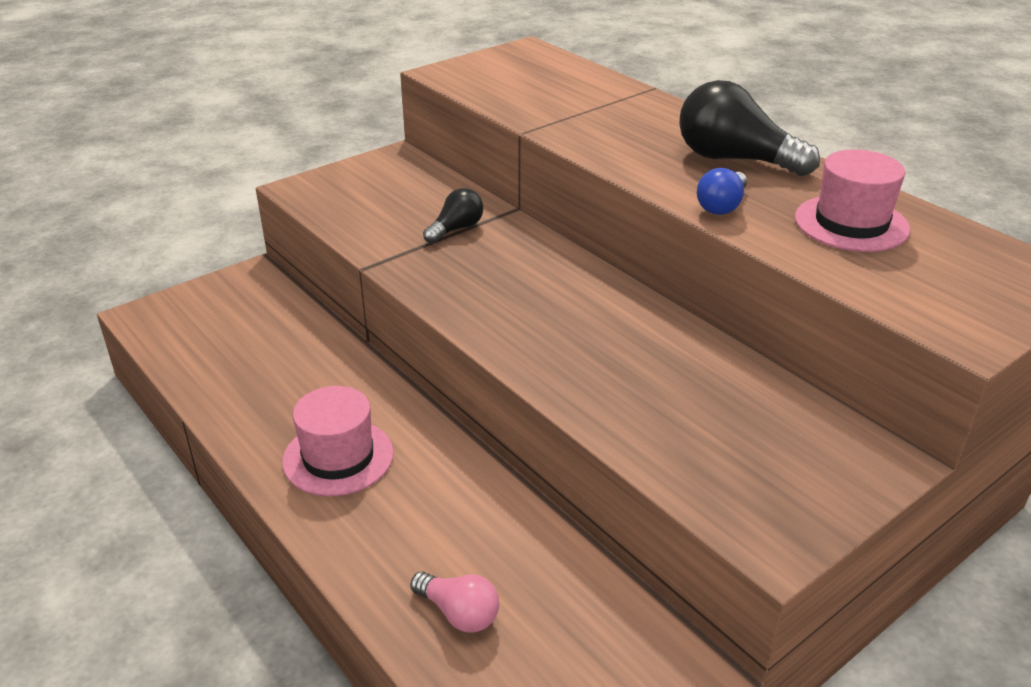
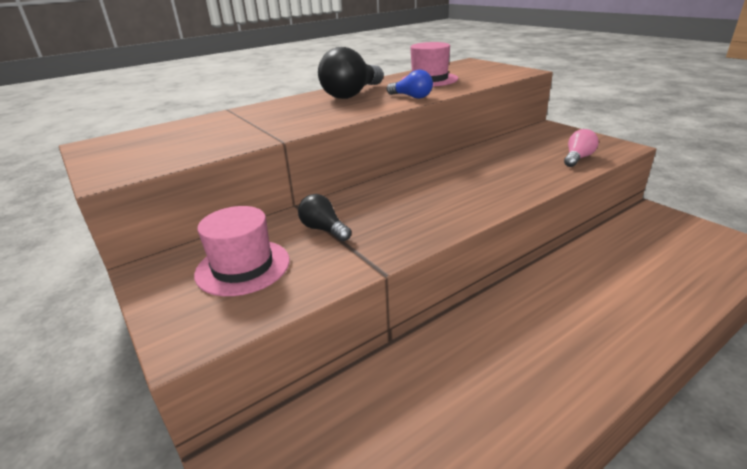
camera: 85 degrees left, 5 degrees down
pink hat [282,386,394,496] -> pink hat moved to [194,206,290,296]
pink light bulb [410,572,499,632] -> pink light bulb moved to [564,129,599,167]

